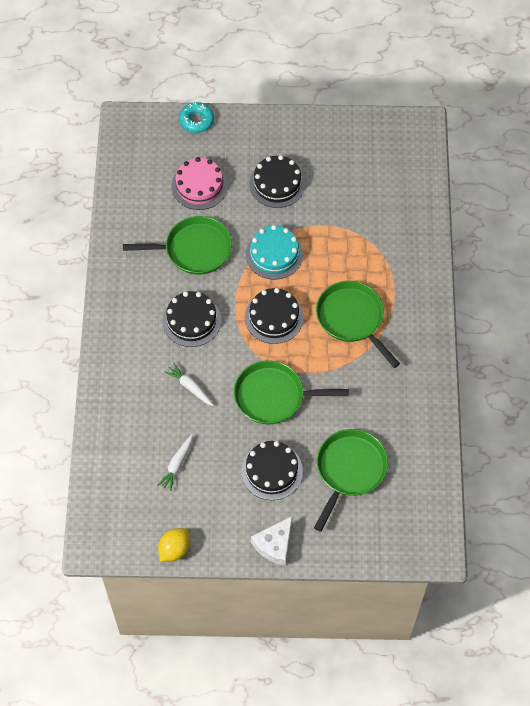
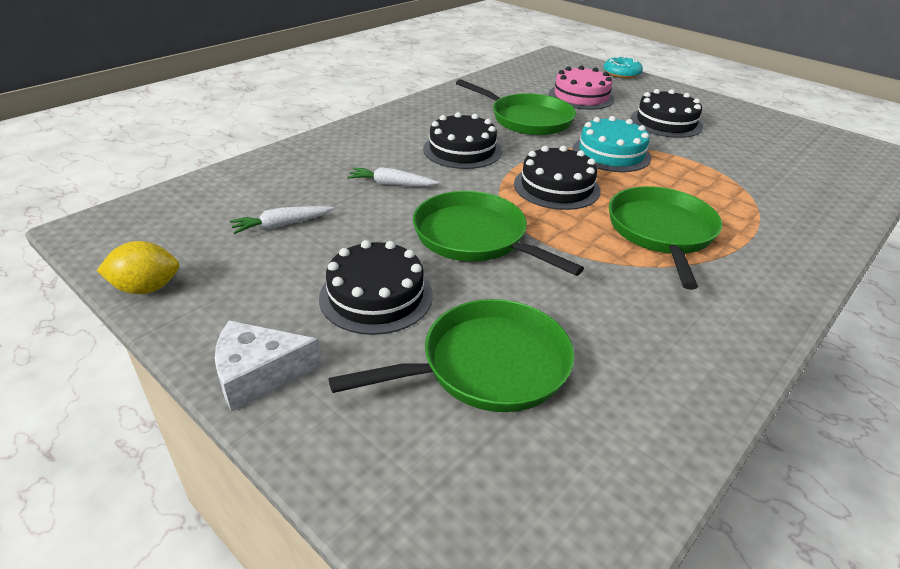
camera: 40 degrees right, 25 degrees down
white carrot [164,363,214,406] -> white carrot turned 75 degrees counterclockwise [347,167,439,186]

